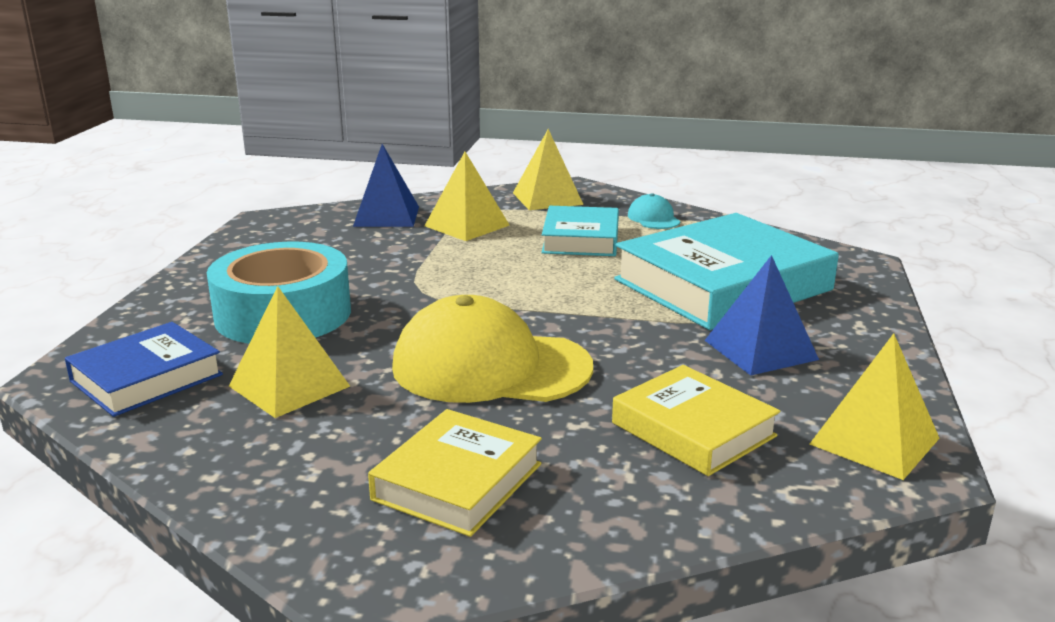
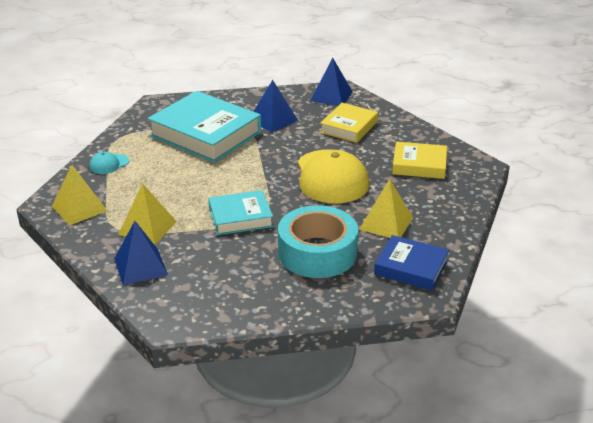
camera: 110 degrees left, 10 degrees up
turquoise book [541,206,619,256] -> turquoise book moved to [208,190,273,235]
yellow pyramid [810,333,940,480] -> blue pyramid [311,58,353,106]

